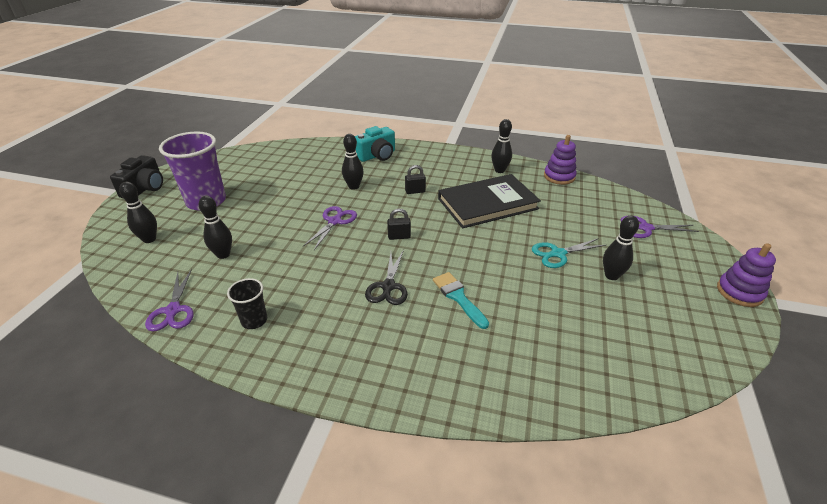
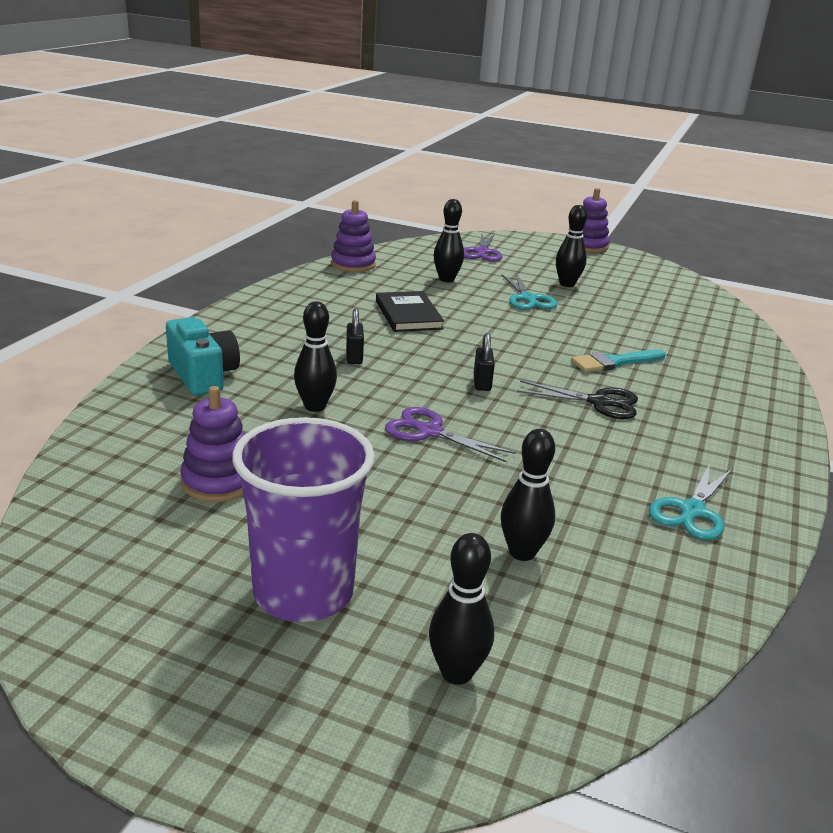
camera: 85 degrees left, 10 degrees down
black camera [110,155,163,198] -> none
purple scissors [145,269,194,331] -> none
black cup [227,278,267,329] -> turquoise scissors [649,463,732,540]
black book [438,174,541,228] -> black book [376,291,444,332], size x0.60
black bowling pin [491,119,512,173] -> black bowling pin moved to [434,199,464,282]
none -> purple stacking toy [180,386,245,502]

